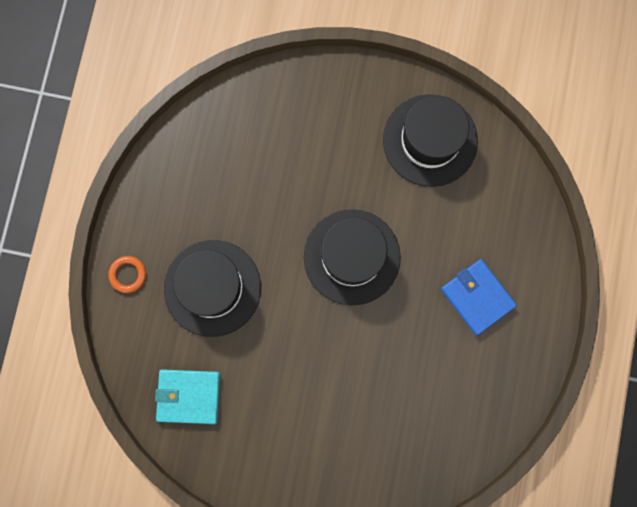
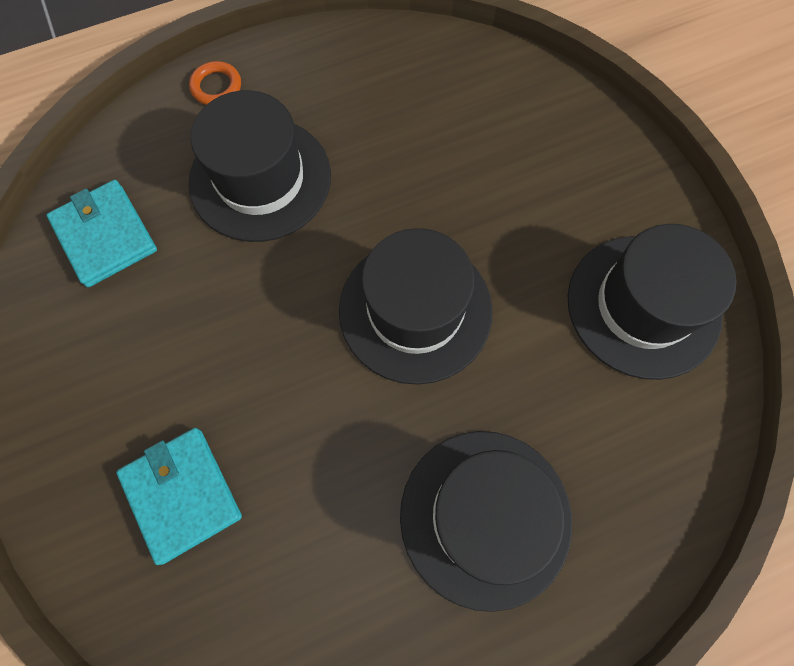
camera: 55 degrees right, 10 degrees down
blue wallet [441,259,517,335] -> black hat [400,431,572,612]
none -> turquoise wallet [116,428,242,565]

